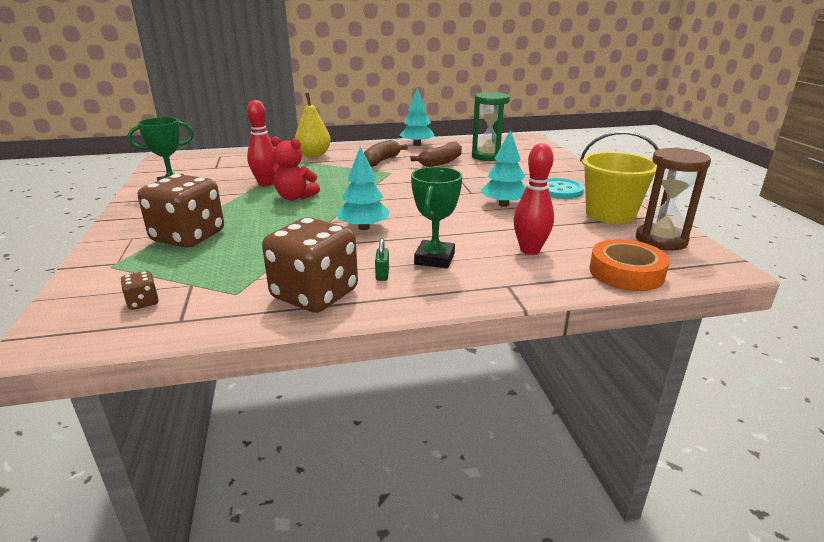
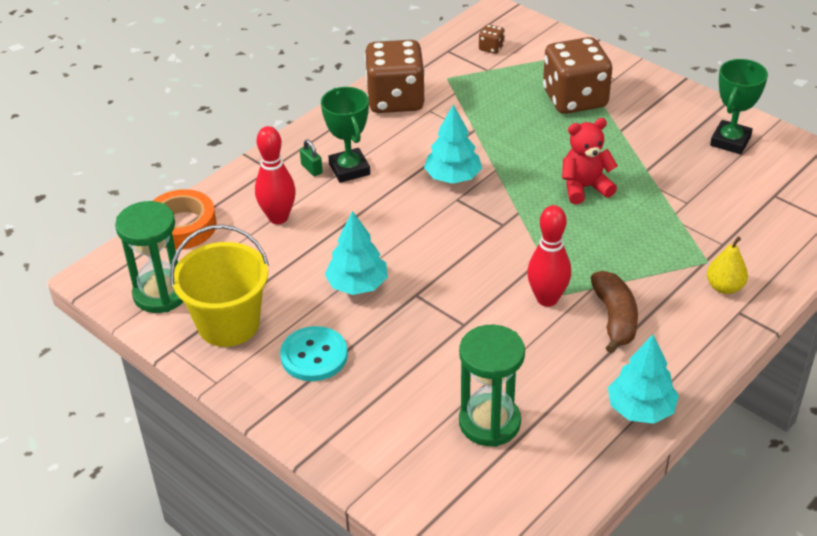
camera: 145 degrees right, 15 degrees up
red bowling pin [247,100,277,186] -> red bowling pin moved to [527,205,571,307]
yellow pear [295,93,331,157] -> yellow pear [707,237,748,294], size x0.67
green padlock [375,238,389,281] -> green padlock moved to [300,140,323,176]
brown banana [411,141,462,167] -> none
brown hourglass [636,148,711,251] -> green hourglass [115,201,184,313]

